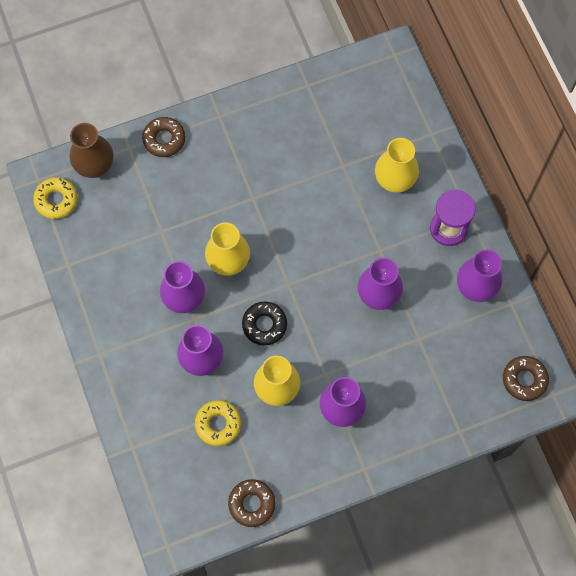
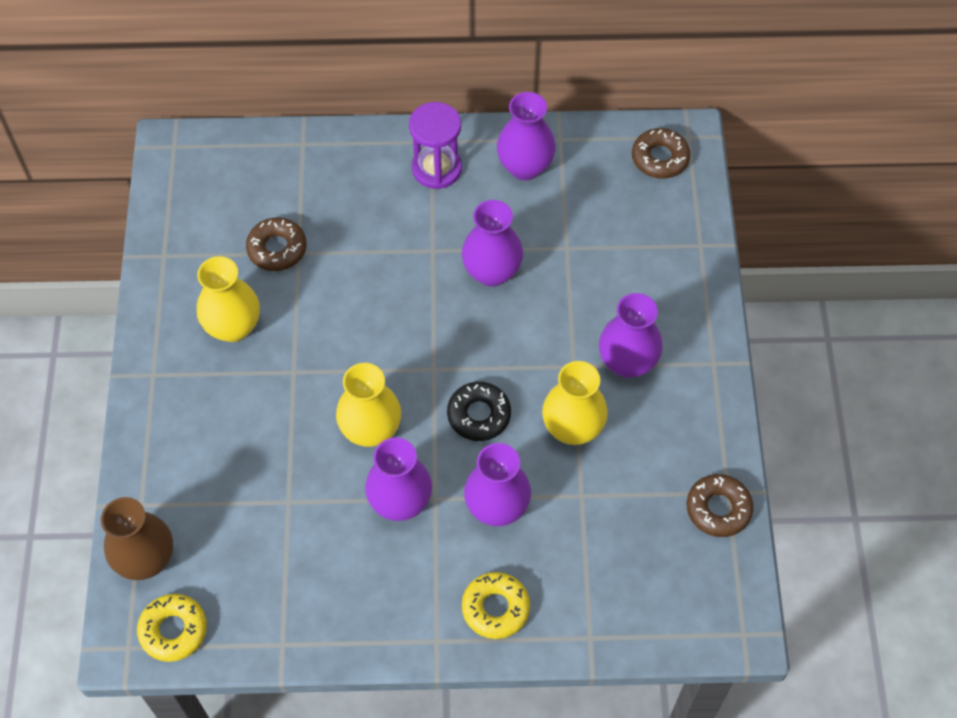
camera: 70 degrees left, 10 degrees down
brown donut [142,117,185,157] -> brown donut moved to [246,217,306,271]
yellow donut [195,400,241,446] -> yellow donut moved to [462,572,530,639]
yellow vase [375,138,419,193] -> yellow vase moved to [197,256,260,342]

